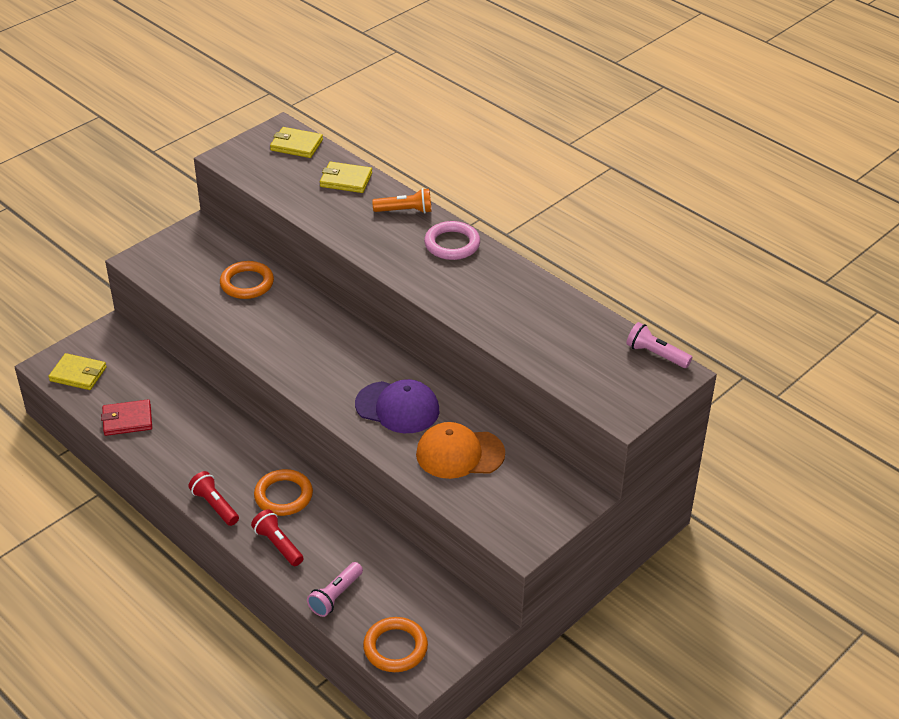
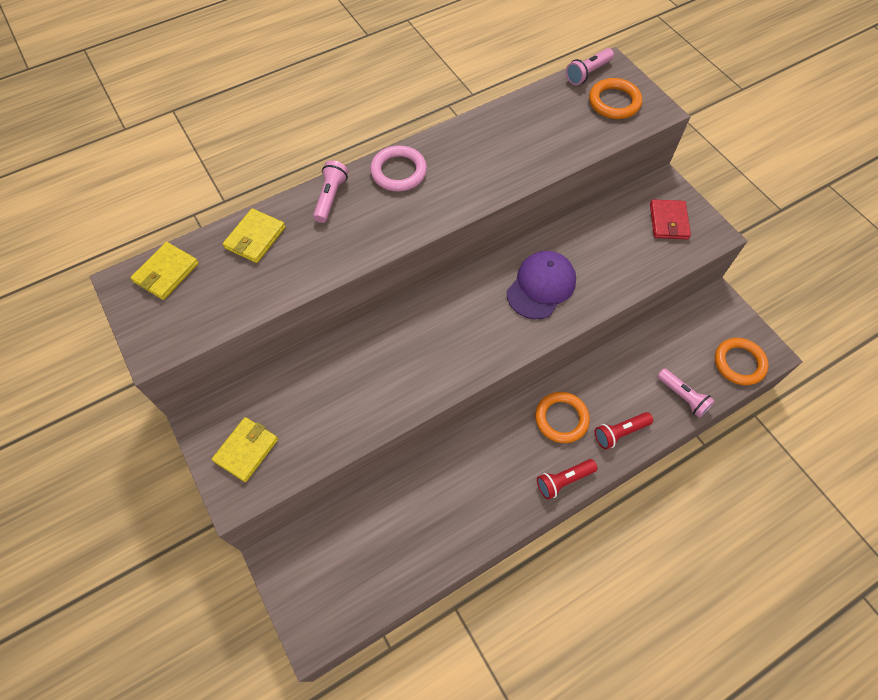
camera: 75 degrees left, 20 degrees up
yellow wallet [49,353,107,390] -> yellow wallet moved to [212,417,278,482]
red wallet [101,399,152,436] -> red wallet moved to [650,199,691,239]
orange ring [220,261,274,299] -> orange ring moved to [589,78,642,119]
orange flashlight [372,188,431,213] -> pink flashlight [313,160,348,223]
orange cap [416,422,505,479] -> none

